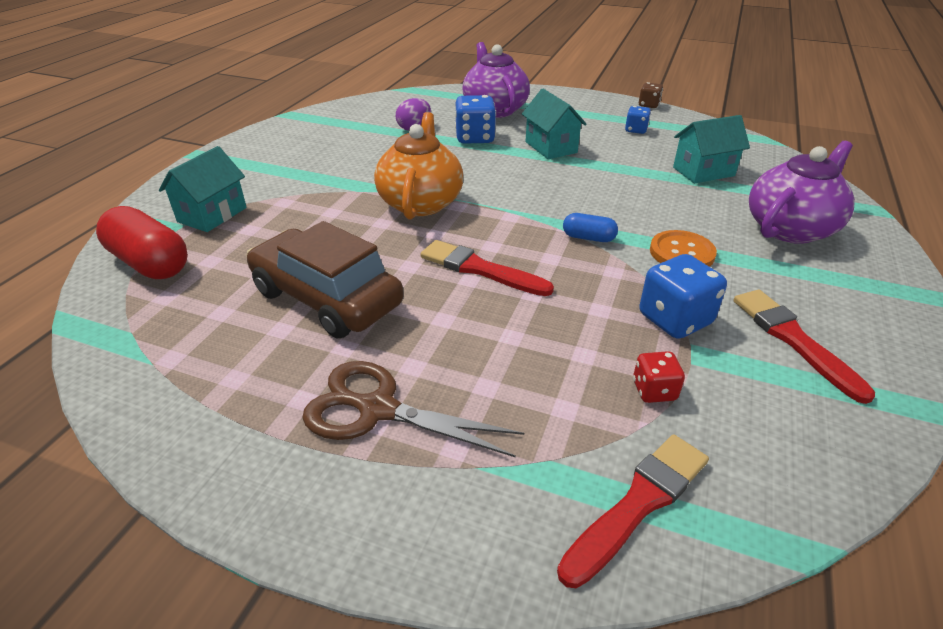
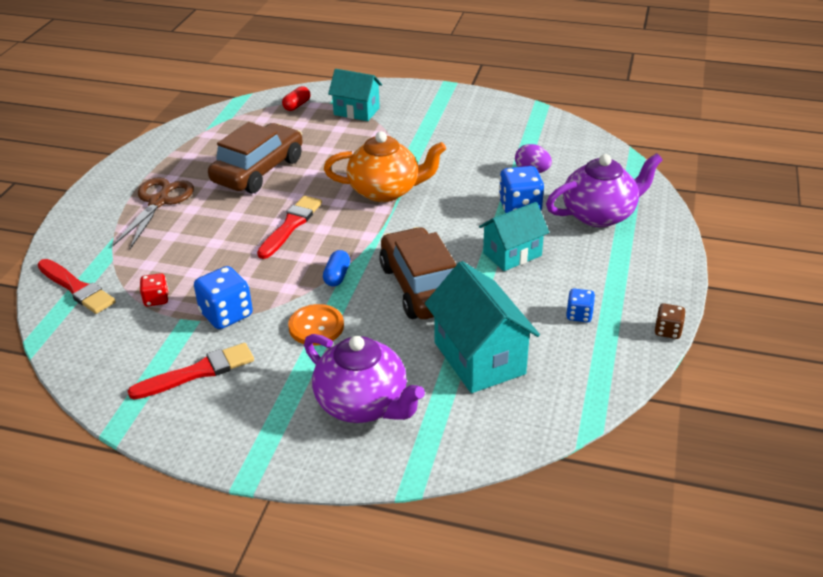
camera: 85 degrees right, 0 degrees up
red capsule [96,206,188,279] -> red capsule [282,86,311,111], size x0.52
turquoise house [673,115,750,183] -> turquoise house [425,261,540,393], size x1.51
none -> brown car [379,227,456,319]

